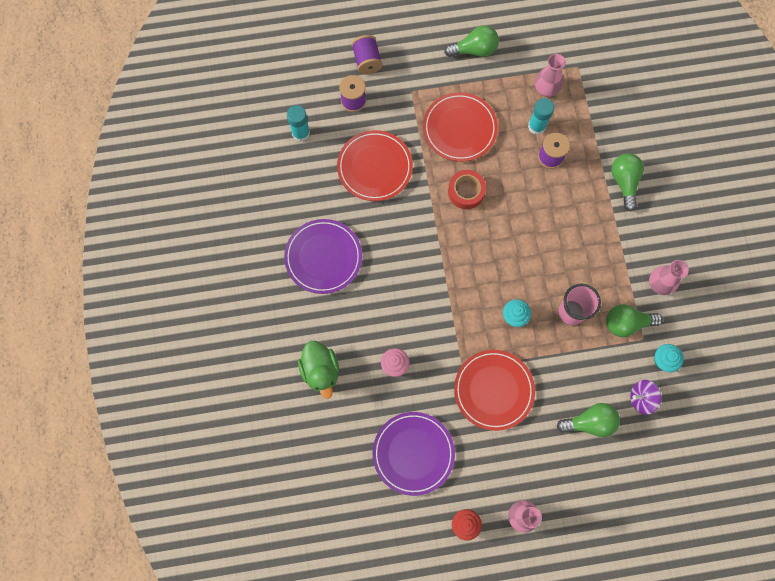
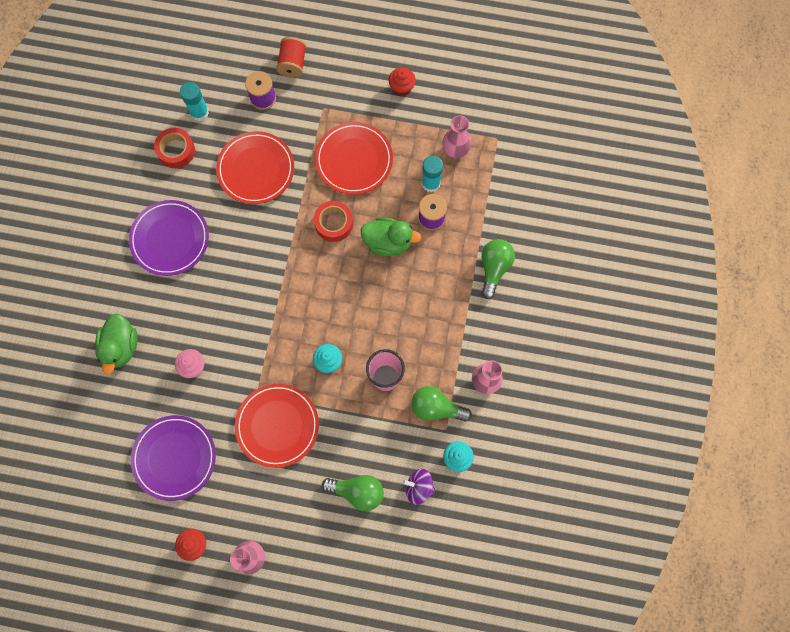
camera: 20 degrees right, 0 degrees up
purple spool [352,35,383,74] -> red spool [276,37,306,78]
green light bulb [444,25,499,57] -> red cupcake [388,67,416,96]
none -> red tape [154,128,195,168]
none -> green duck [360,217,421,257]

